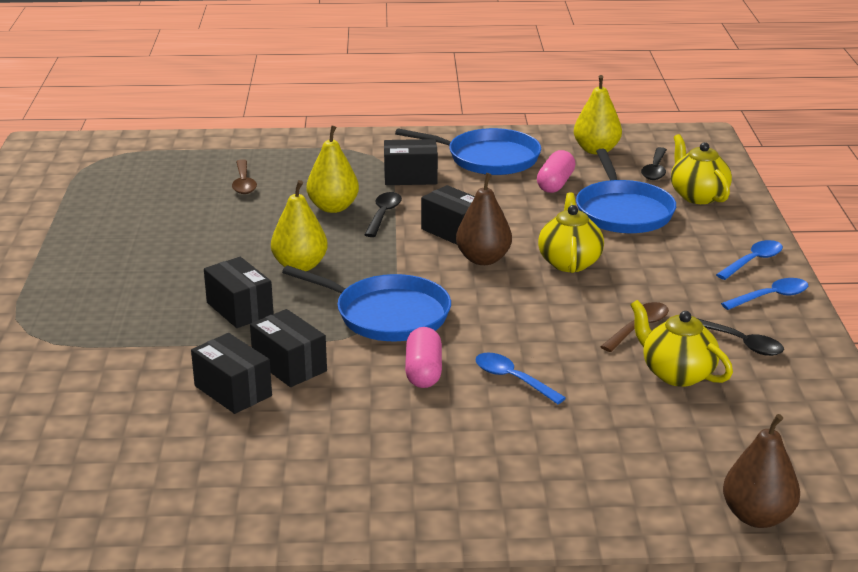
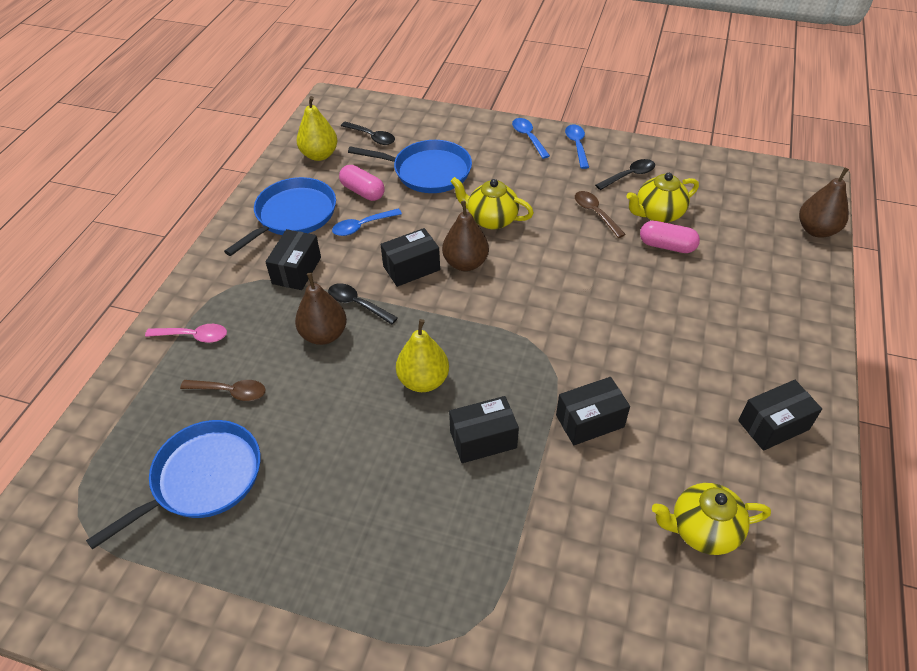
camera: 70 degrees left, 20 degrees up
black box [191,333,272,414] -> black box moved to [738,380,822,451]
blue pan [282,266,451,341] -> blue pan moved to [86,420,260,550]
yellow pear [307,126,359,213] -> brown pear [295,273,347,345]
pink capsule [405,327,442,388] -> pink capsule moved to [640,221,700,253]
blue spoon [475,353,566,404] -> blue spoon moved to [332,208,402,236]
yellow teapot [671,134,732,204] -> yellow teapot moved to [652,483,771,555]
none -> pink spoon [145,324,227,343]

